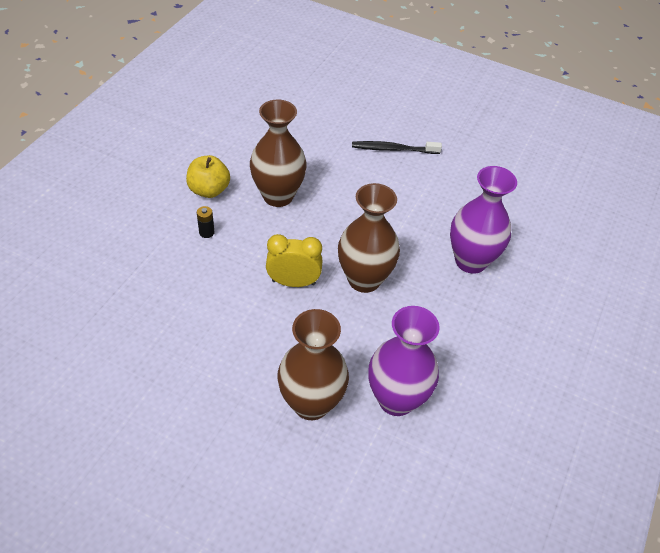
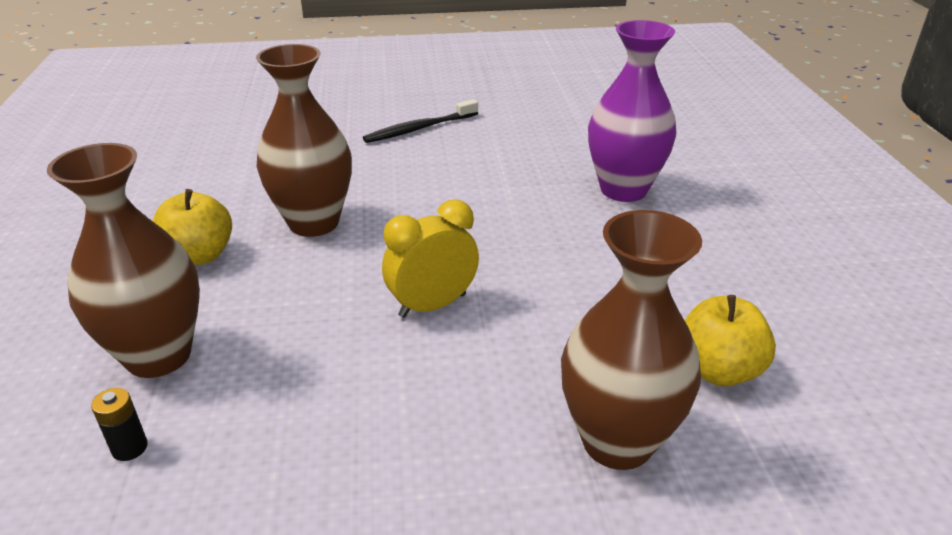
camera: 30 degrees left, 15 degrees down
black battery [197,206,215,238] -> black battery moved to [91,388,148,461]
brown vase [338,183,400,293] -> brown vase moved to [47,143,200,378]
purple vase [368,306,439,416] -> yellow apple [685,295,776,387]

